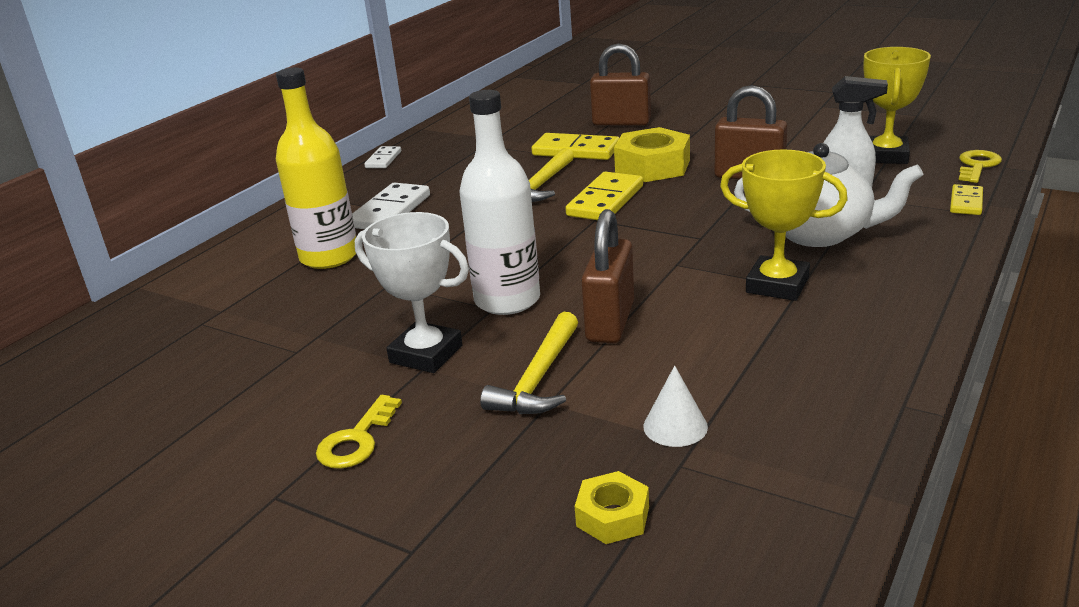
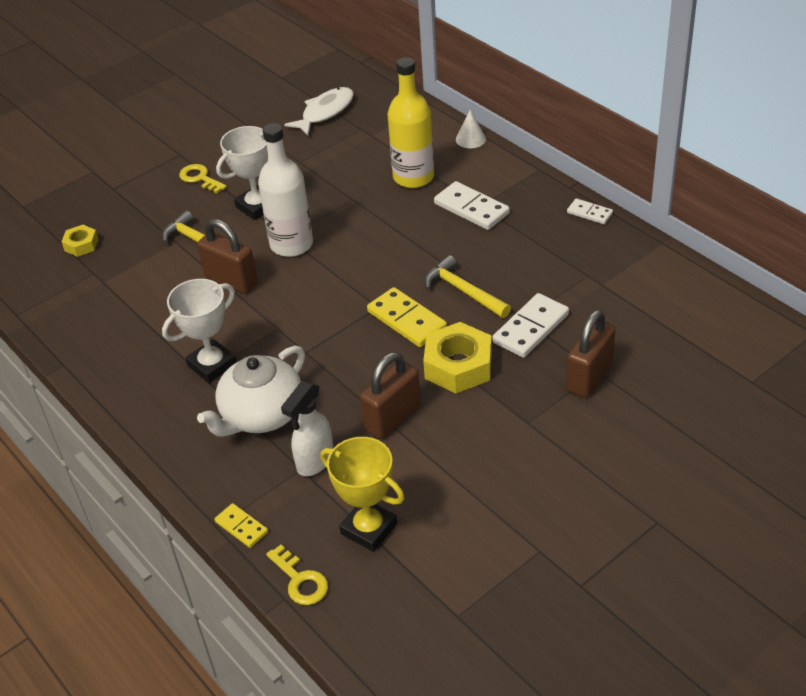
camera: 110 degrees right, 15 degrees up
yellow domino [531,133,619,160] -> white domino [492,293,569,358]
white cone [643,366,708,447] -> white cone moved to [456,110,486,148]
yellow trophy [720,150,848,301] -> white trophy [162,279,237,383]
none -> white fish [284,87,354,135]

